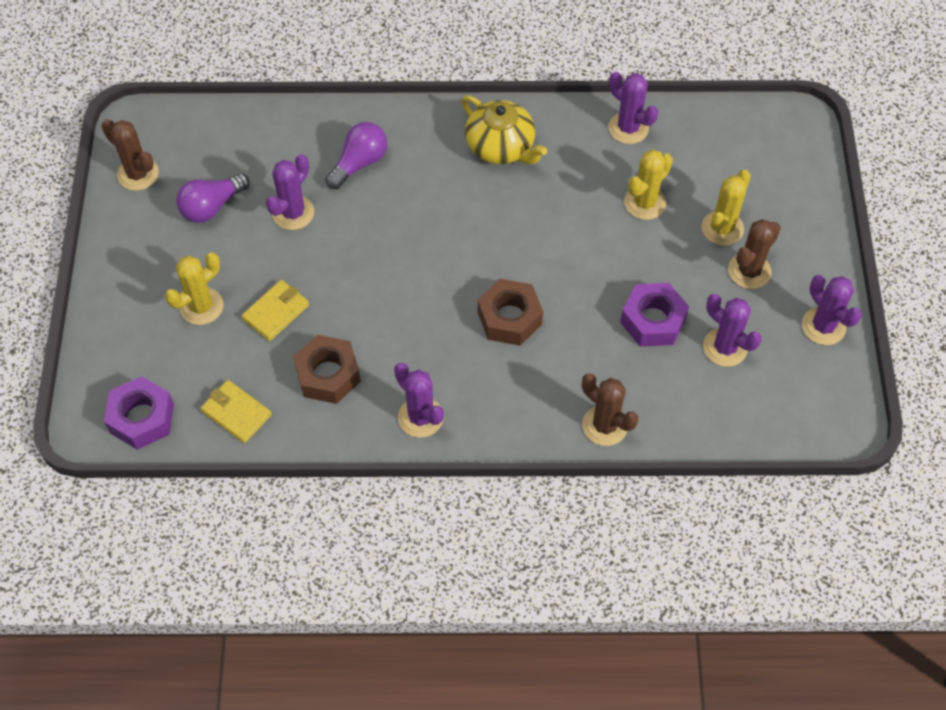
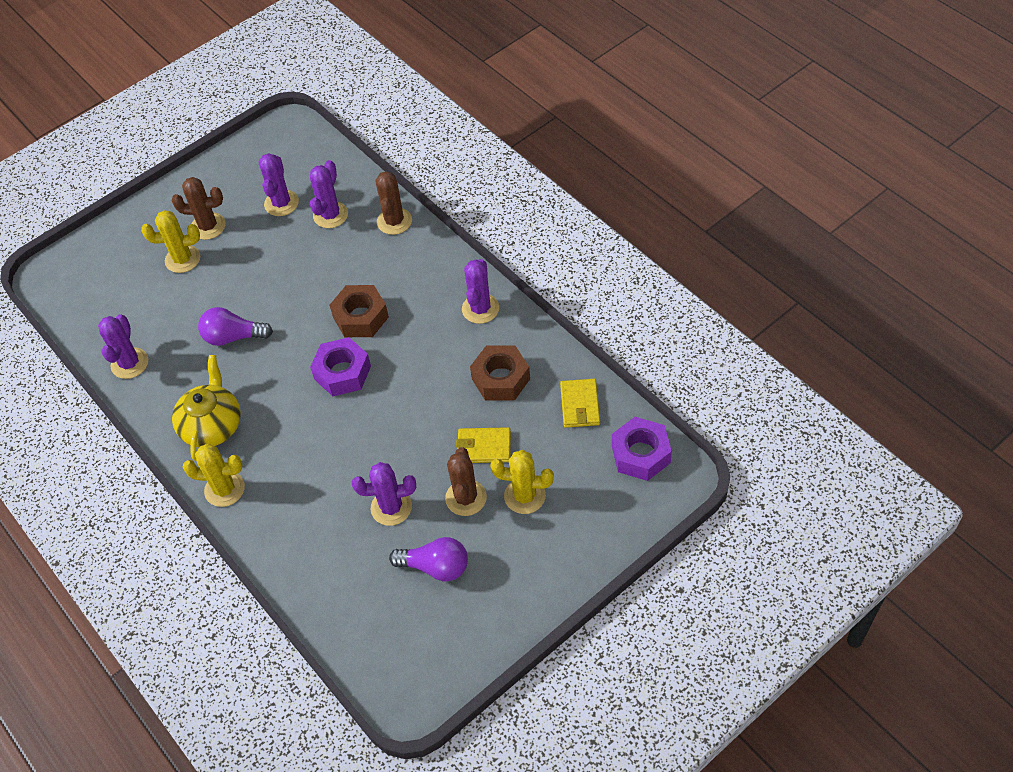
camera: 125 degrees left, 5 degrees down
brown cactus [101,119,159,191] -> brown cactus moved to [445,447,487,516]
purple light bulb [325,122,387,189] -> purple light bulb moved to [198,307,273,346]
purple nut [620,283,689,347] -> purple nut moved to [310,337,371,396]
yellow cactus [624,150,673,220] -> yellow cactus moved to [183,444,245,507]
purple cactus [802,275,862,345] -> purple cactus moved to [310,160,348,228]

